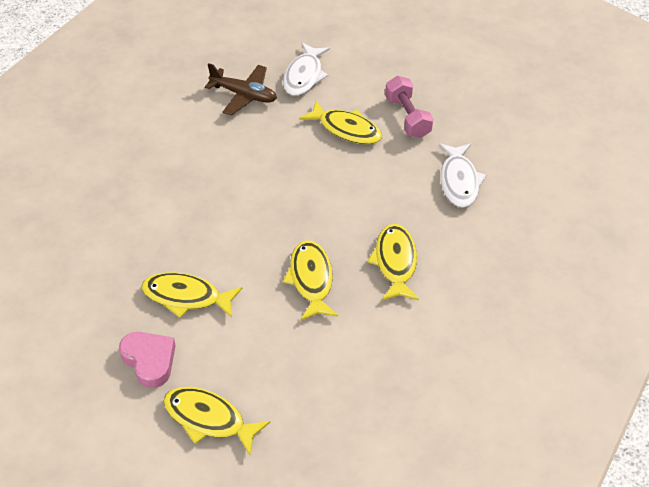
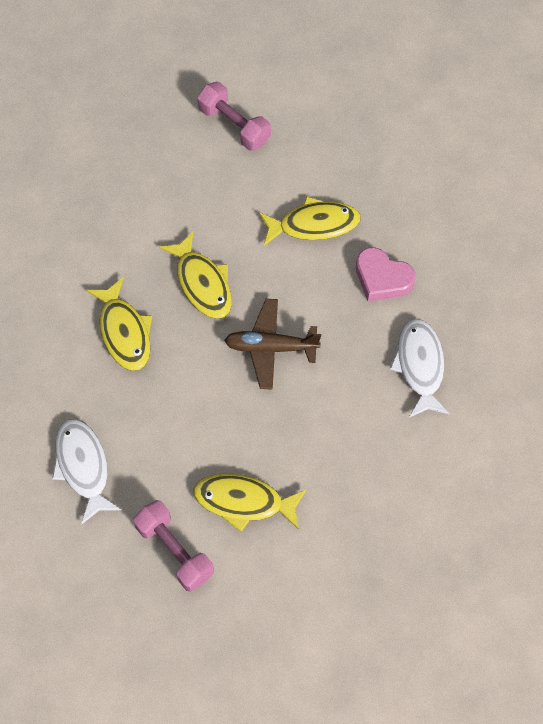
camera: 160 degrees right, 15 degrees up
pink heart [119,332,176,388] -> pink heart moved to [356,247,416,301]
yellow fish [164,387,270,455] -> pink dumbbell [197,82,271,151]
brown plane [205,63,277,116] -> brown plane moved to [224,299,321,390]
white fish [283,42,330,96] -> white fish moved to [390,319,450,417]

